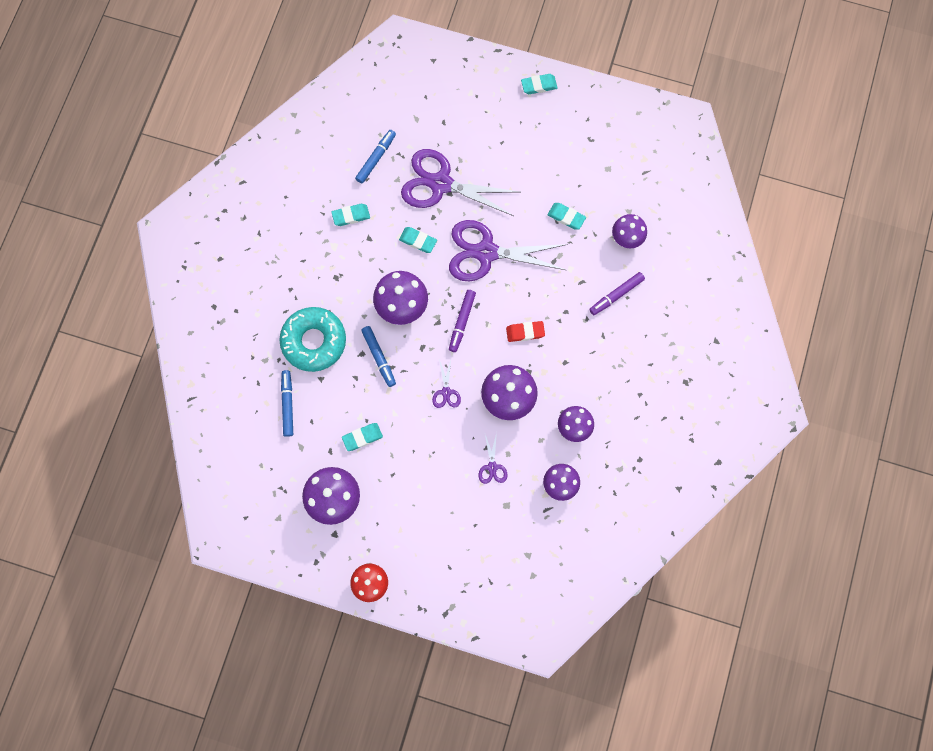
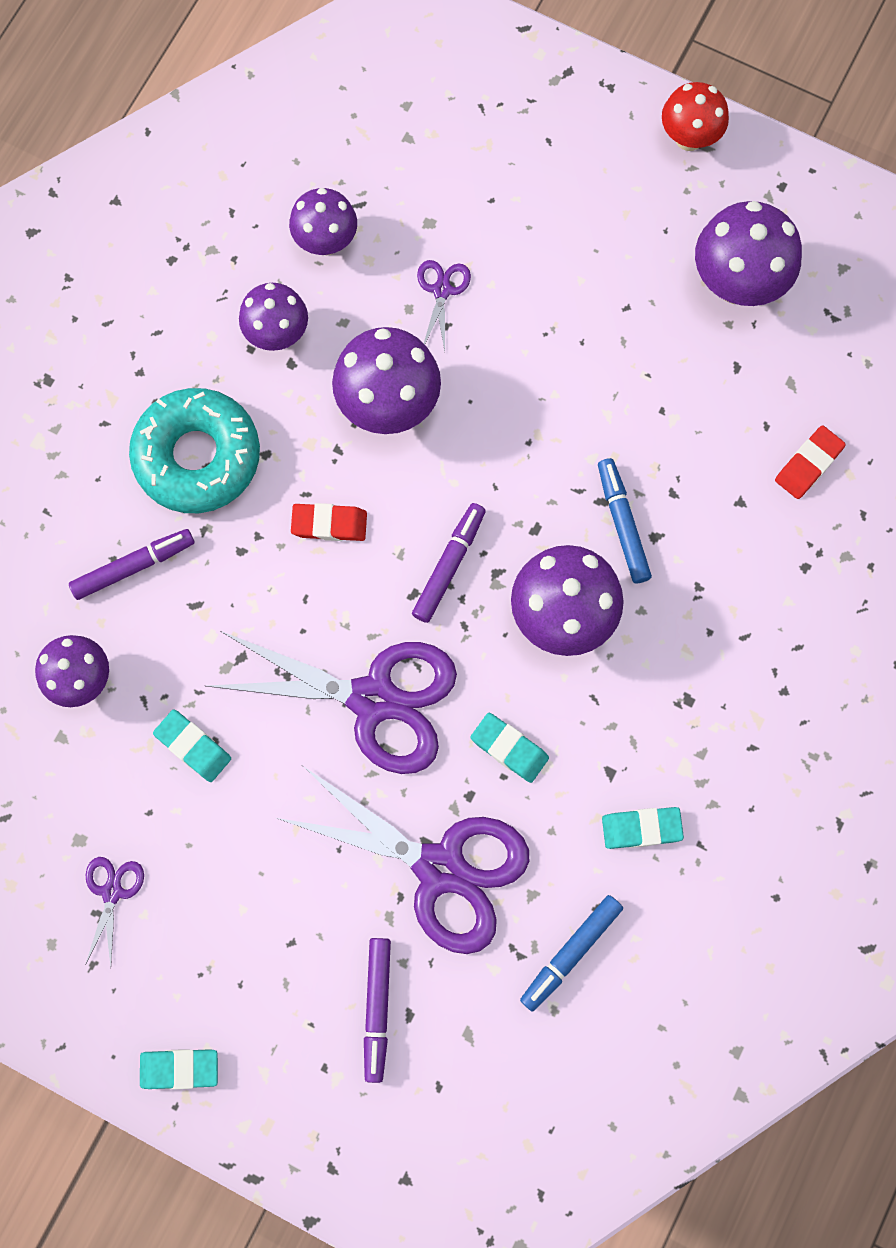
camera: 170 degrees left, 0 degrees up
turquoise donut [279,307,346,372] -> turquoise donut moved to [129,388,260,513]
blue marker [281,370,293,437] -> red eraser [775,426,846,499]
turquoise eraser [342,423,383,451] -> none
purple scissors [432,359,461,408] -> purple scissors moved to [85,857,144,966]
none -> purple marker [364,938,391,1083]

